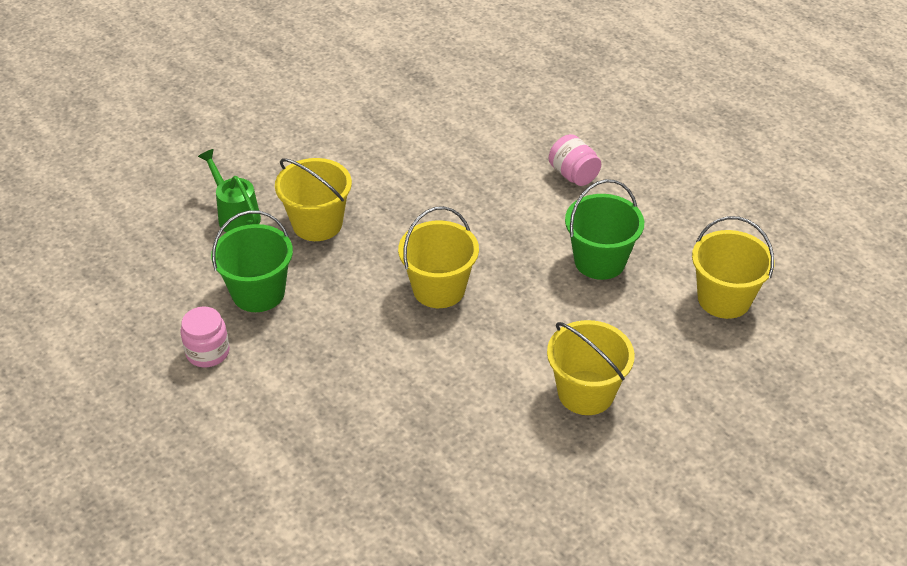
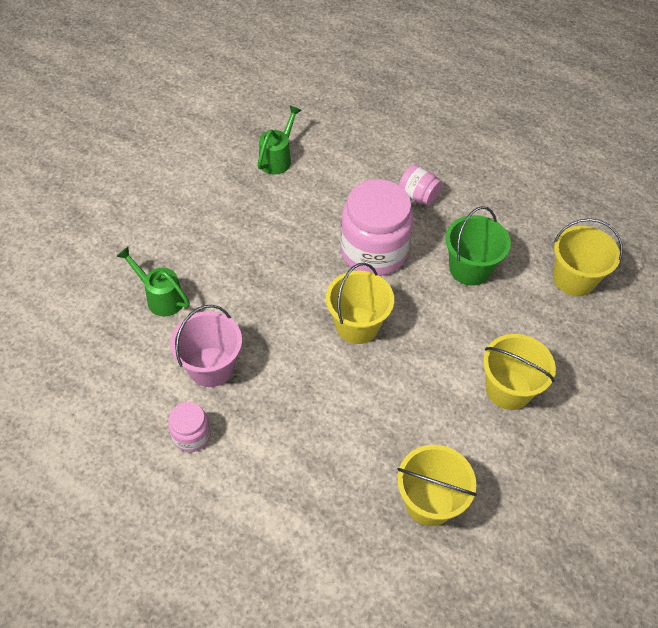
camera: 20 degrees left, 10 degrees up
green bucket [211,210,293,312] -> pink bucket [170,305,242,387]
yellow bucket [275,158,352,241] -> yellow bucket moved to [397,445,477,526]
none -> green watering can [257,105,302,174]
none -> pink jar [340,179,414,276]

